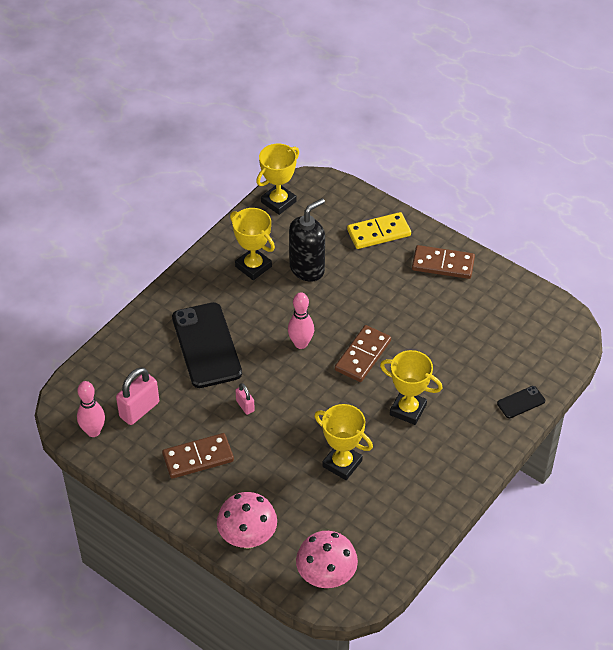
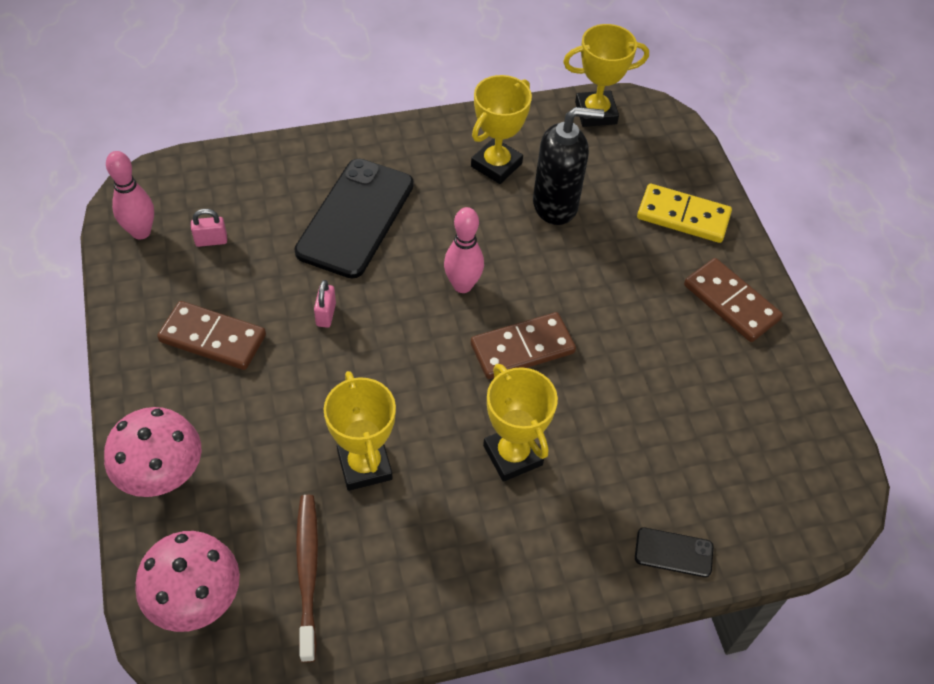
camera: 35 degrees right, 5 degrees up
pink padlock [116,367,159,425] -> pink padlock [191,209,227,247], size x0.54
yellow trophy [230,208,275,280] -> yellow trophy turned 45 degrees clockwise [471,75,532,184]
none -> brown toothbrush [296,495,318,663]

